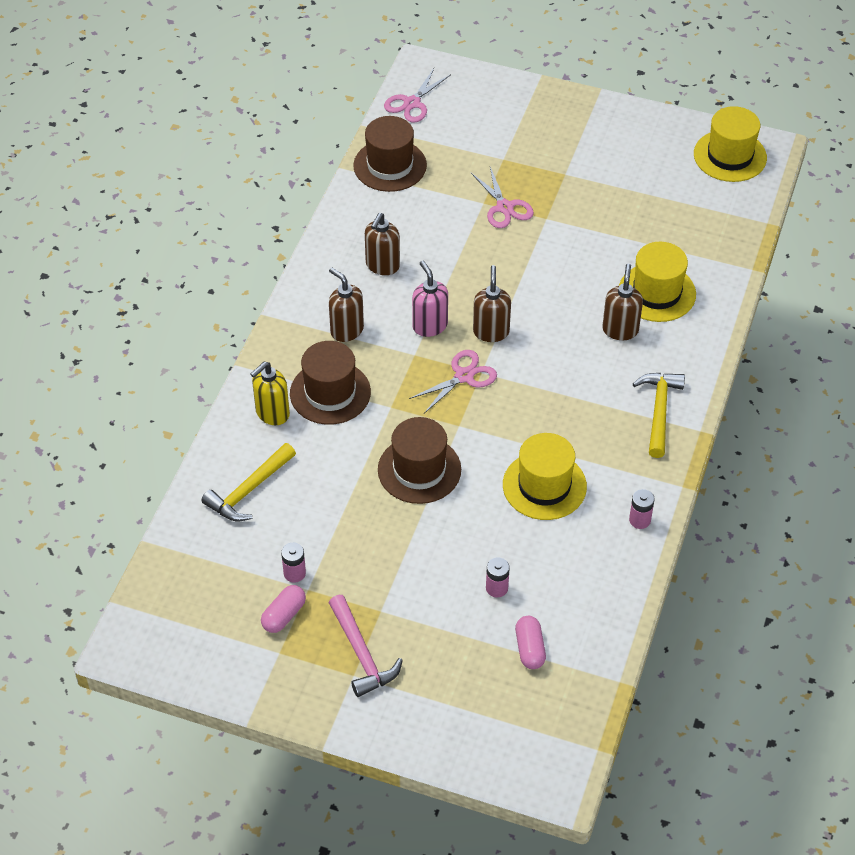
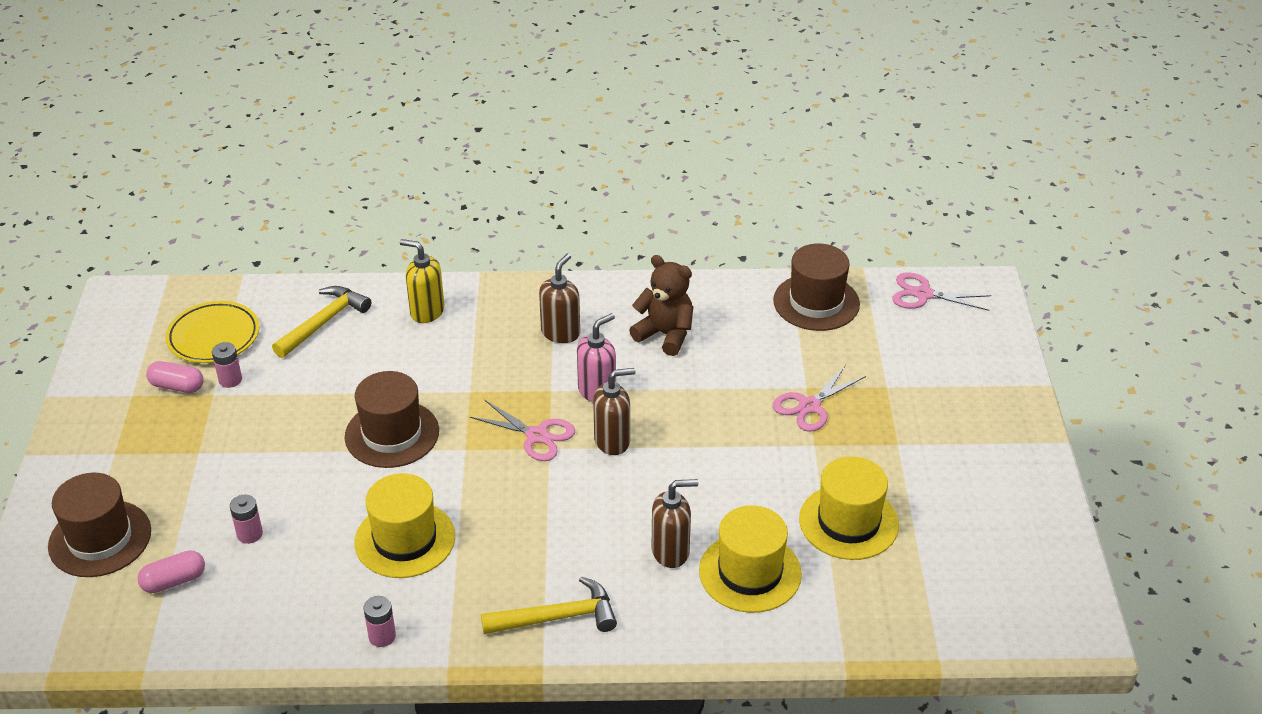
camera: 70 degrees right, 10 degrees down
yellow hammer [201,443,296,521] -> yellow hammer turned 105 degrees clockwise [272,286,371,358]
brown hat [290,341,371,425] -> brown hat moved to [48,473,151,577]
pink hammer [329,595,403,697] -> none
brown soap dispenser [365,213,400,275] -> brown teddy bear [629,255,693,356]
yellow hat [694,106,767,182] -> yellow hat moved to [799,456,899,560]
none -> yellow plate [165,301,259,363]

